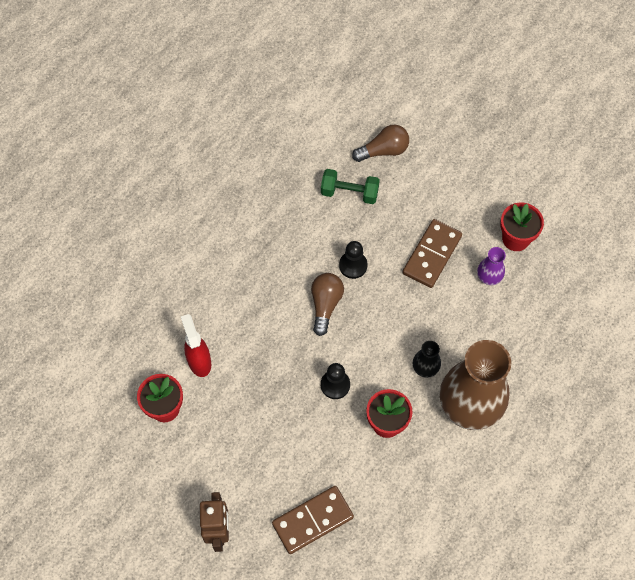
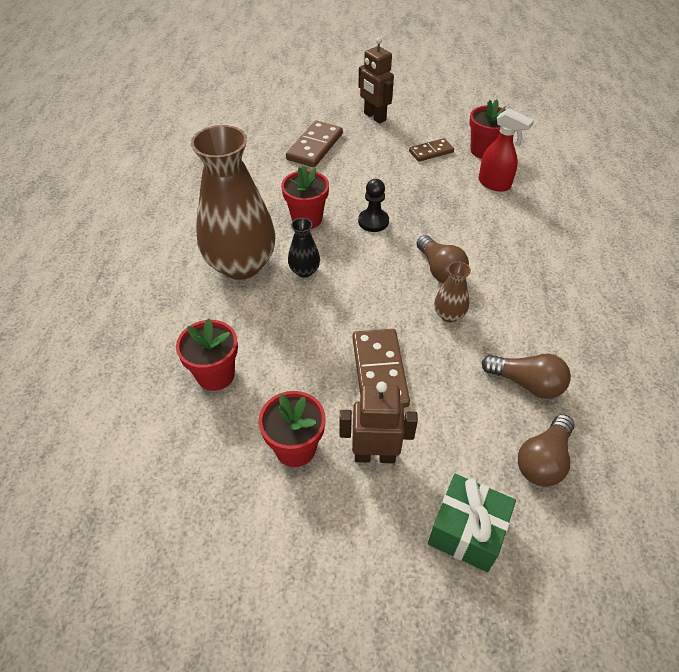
camera: 145 degrees right, 15 degrees down
green dumbbell [321,169,380,204] -> brown light bulb [481,354,571,399]
black pawn [339,241,368,279] -> brown vase [434,262,471,322]
purple vase [477,247,506,285] -> none
none -> red flower pot [176,319,238,391]
none -> brown robot [340,381,418,463]
none -> brown domino [409,138,454,162]
none -> green gift [428,474,516,572]

